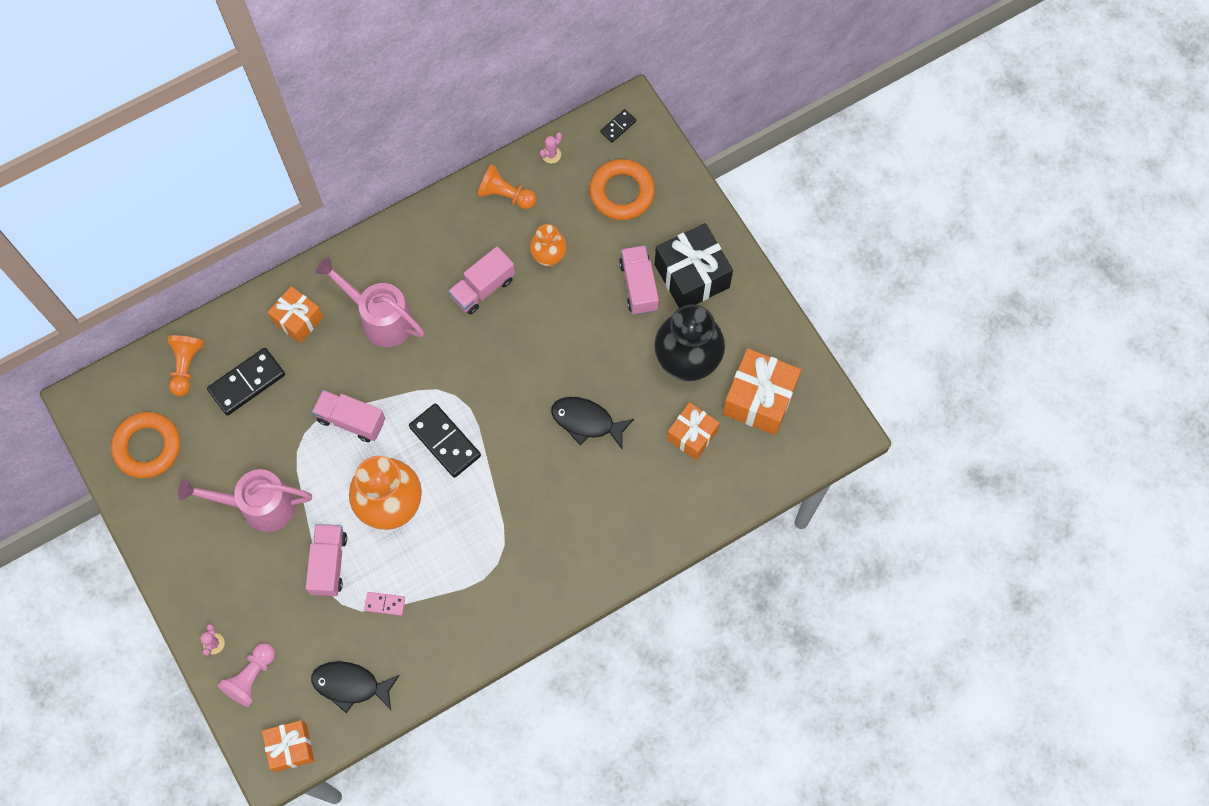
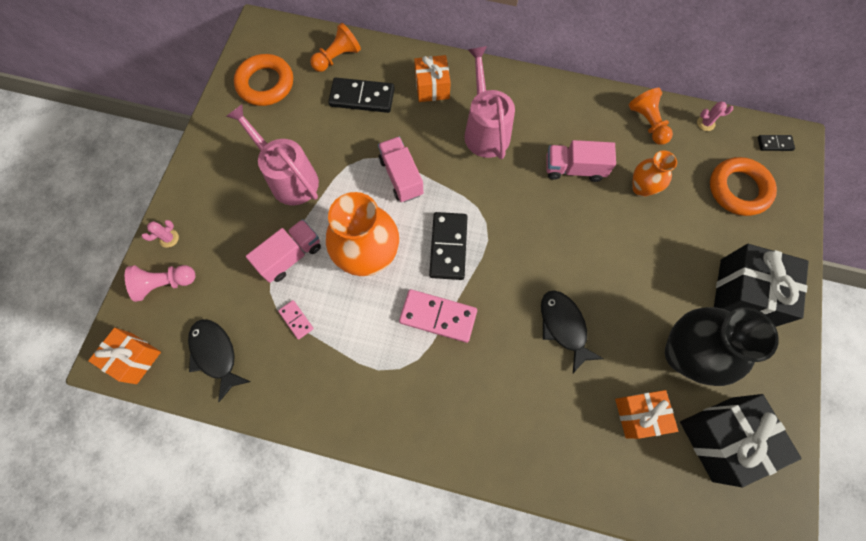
camera: 45 degrees right, 0 degrees up
pink truck [619,245,659,315] -> none
orange gift [723,348,801,435] -> black gift [680,394,802,487]
none -> pink domino [399,289,477,343]

